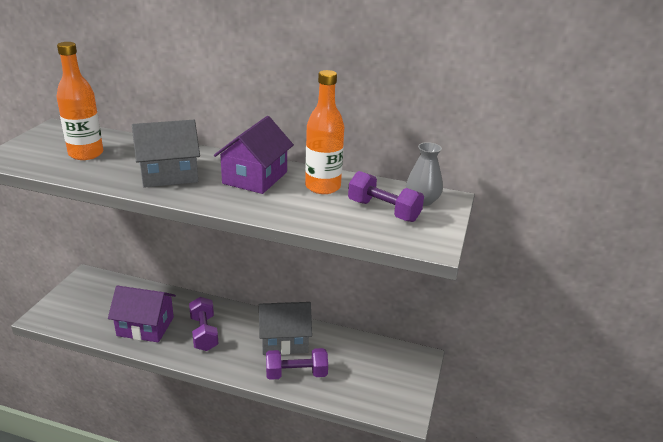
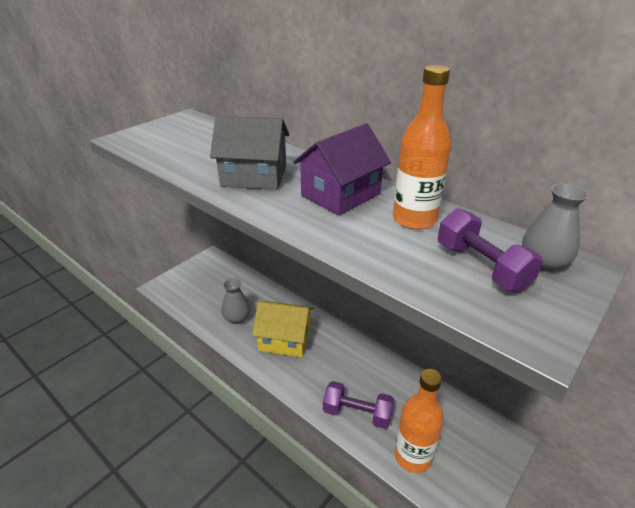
camera: 25 degrees right, 5 degrees up
orange bottle [57,42,103,160] -> orange bottle moved to [395,369,444,473]
purple house [108,285,176,342] -> grey vase [222,278,250,324]
purple dumbbell [189,297,218,351] -> yellow house [252,301,314,357]
grey house [259,302,312,355] -> none

